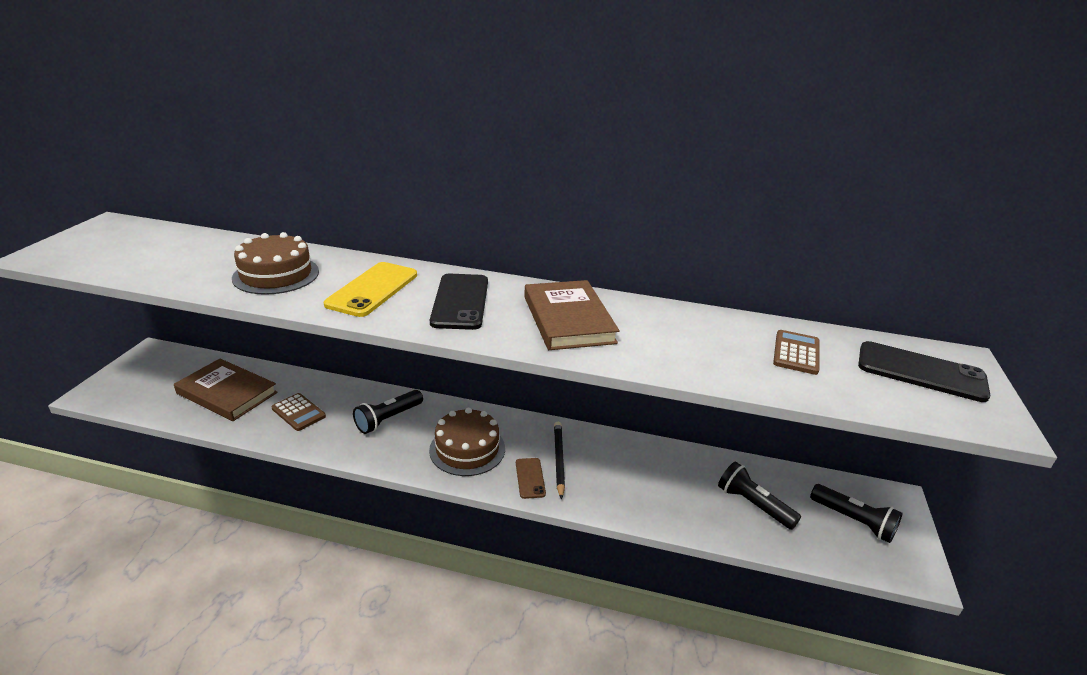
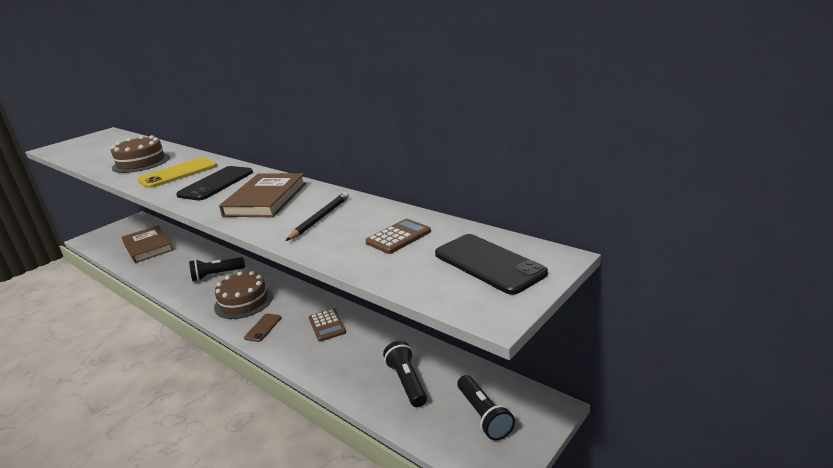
camera: 30 degrees right, 5 degrees down
brown calculator [271,393,326,431] -> brown calculator moved to [309,308,346,342]
black pencil [554,422,565,500] -> black pencil moved to [286,192,349,241]

